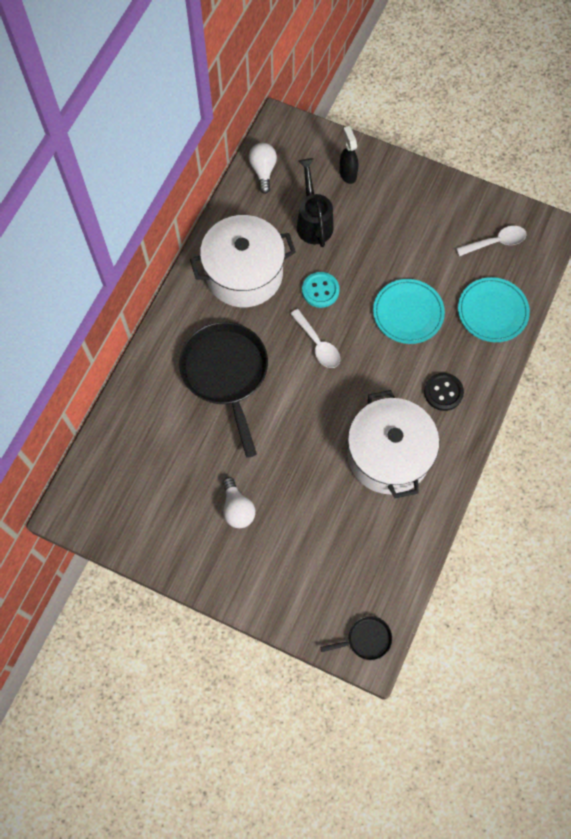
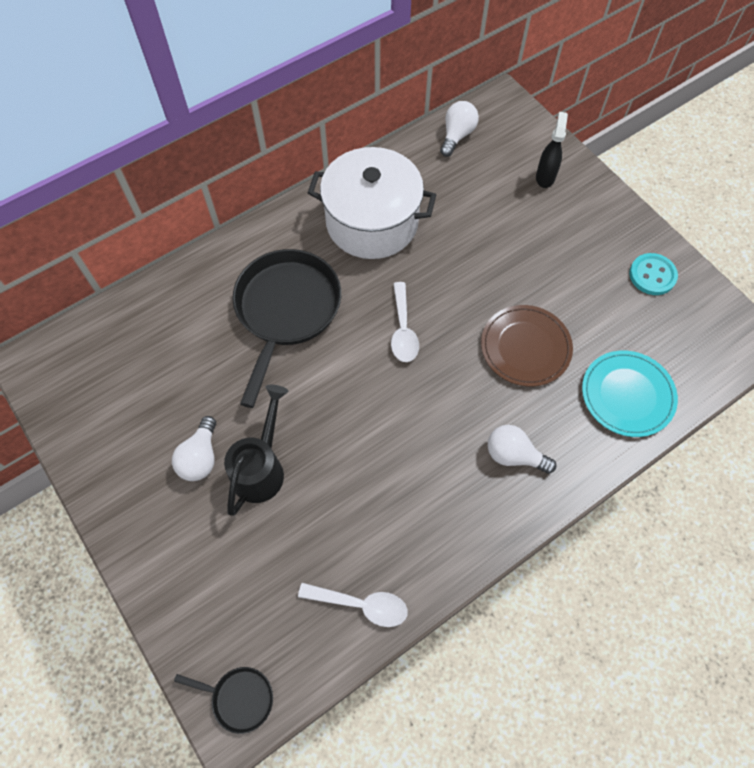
camera: 30 degrees right, 5 degrees down
black watering can [297,158,334,247] -> black watering can moved to [224,385,288,516]
turquoise button [302,272,340,308] -> turquoise button moved to [629,253,678,295]
white pot [348,390,439,498] -> none
turquoise plate [373,279,445,344] -> brown plate [481,305,573,387]
black button [424,373,464,411] -> white light bulb [487,425,557,474]
white spoon [456,226,527,256] -> white spoon moved to [298,583,408,627]

